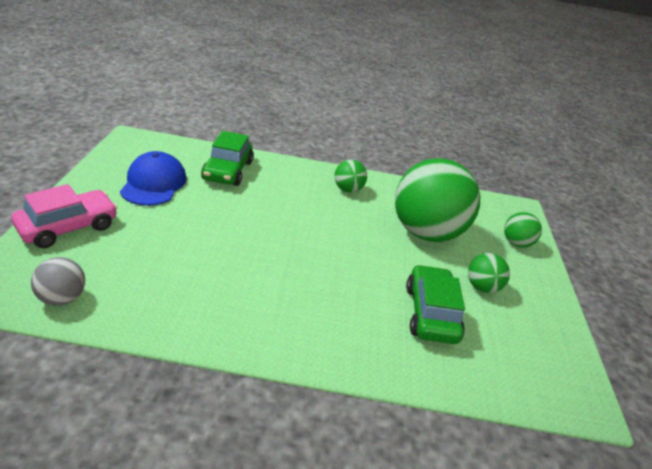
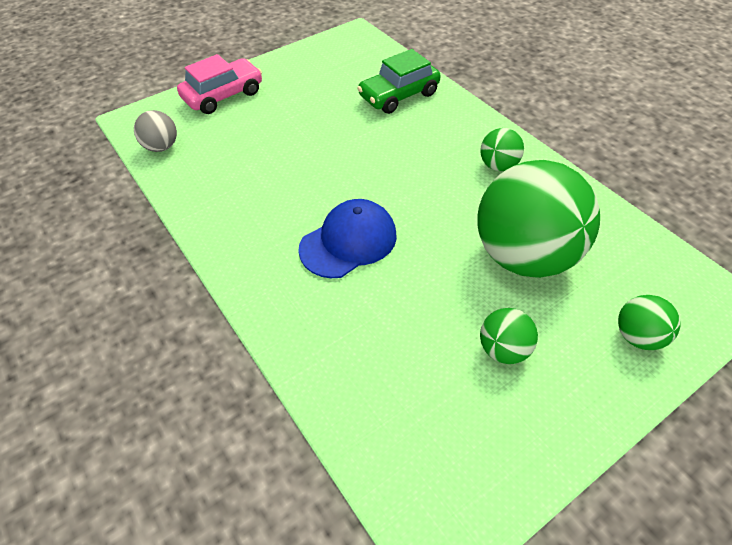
camera: 55 degrees right, 15 degrees up
pink car [11,184,118,248] -> pink car turned 45 degrees counterclockwise [177,54,262,114]
blue cap [120,151,187,206] -> blue cap moved to [298,199,397,278]
green car [406,264,465,344] -> none

